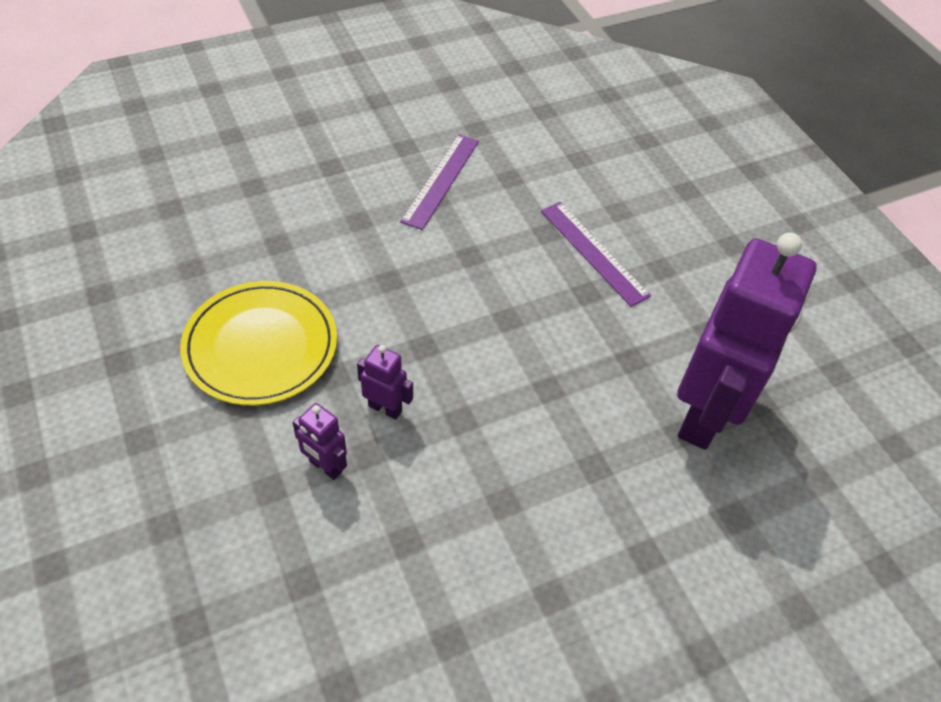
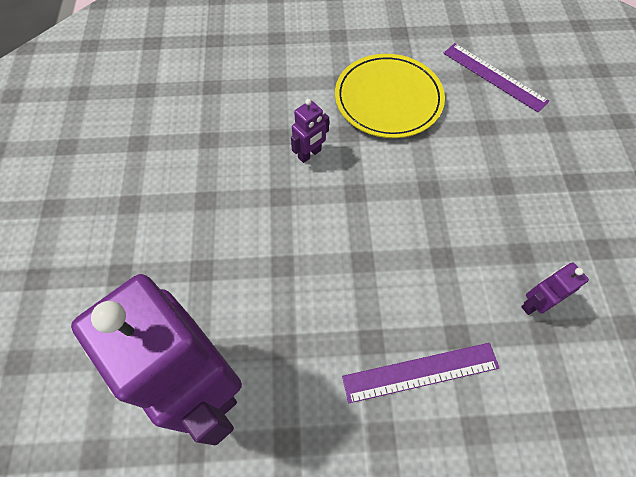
camera: 115 degrees right, 10 degrees up
purple robot [293,403,347,480] -> purple robot moved to [521,262,589,315]
purple ruler [400,134,479,230] -> purple ruler moved to [443,43,549,112]

